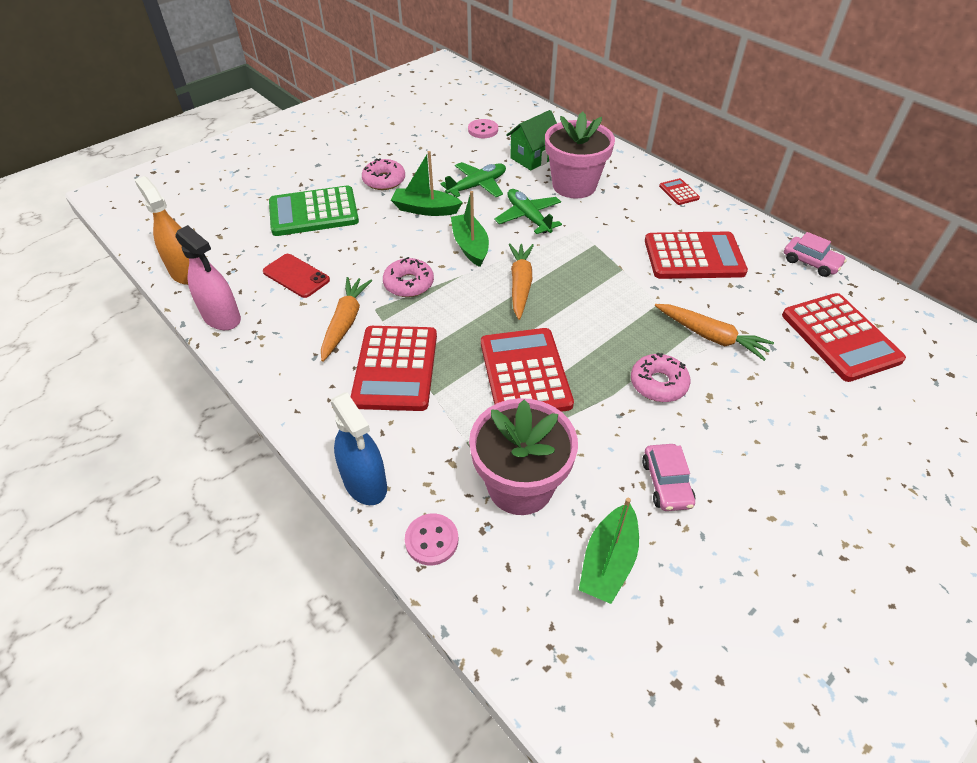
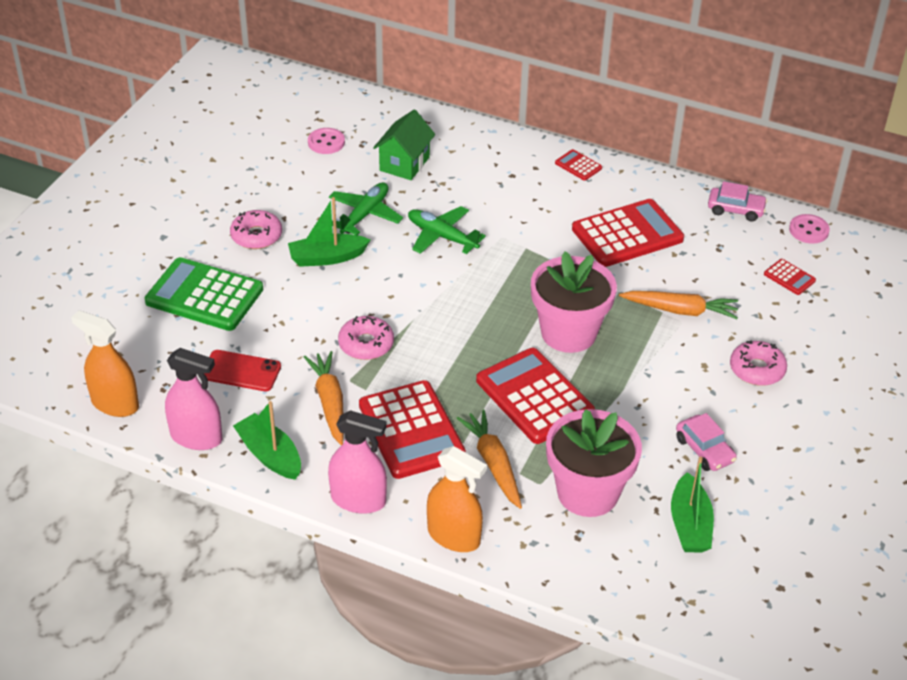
camera: 25 degrees left, 5 degrees down
green calculator [269,186,359,236] -> green calculator turned 60 degrees clockwise [145,257,263,331]
blue spray bottle [331,393,387,505] -> orange spray bottle [427,446,487,552]
pink button [405,514,458,565] -> pink button moved to [789,214,830,244]
green boat [451,191,489,267] -> green boat moved to [233,401,301,480]
orange carrot [509,243,534,320] -> orange carrot moved to [457,410,522,509]
pink flower pot [545,112,615,198] -> pink flower pot moved to [531,251,617,353]
pink donut [631,353,690,402] -> pink donut moved to [730,340,787,386]
red calculator [782,293,906,382] -> red calculator [764,259,816,295], size x0.45
none -> pink spray bottle [328,410,387,514]

